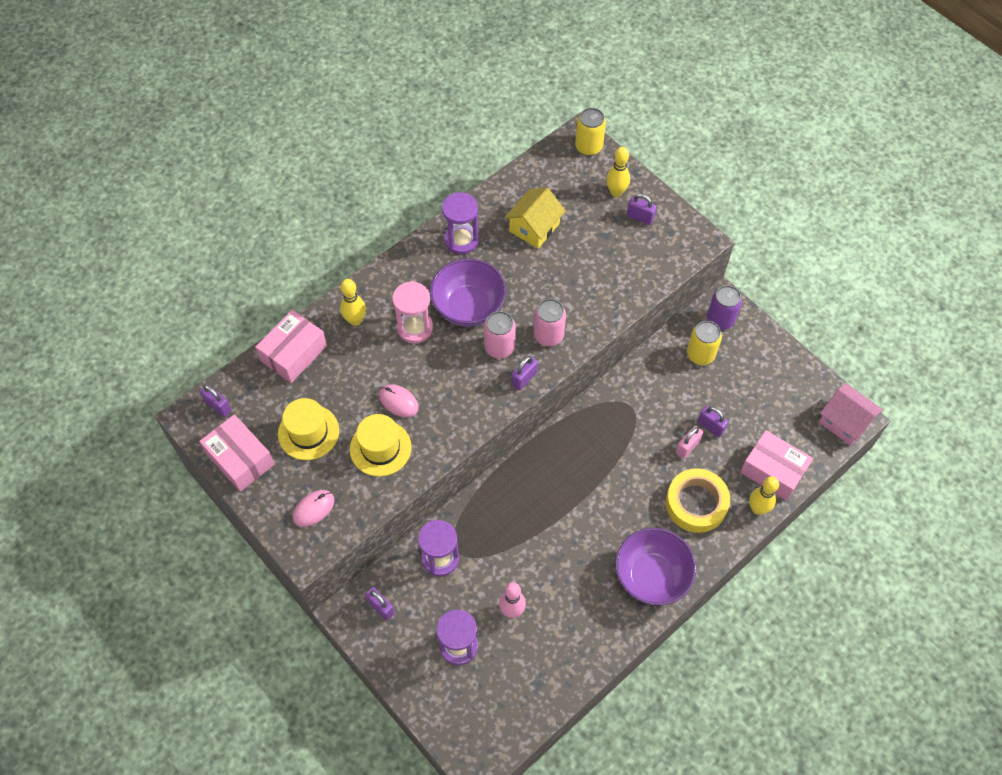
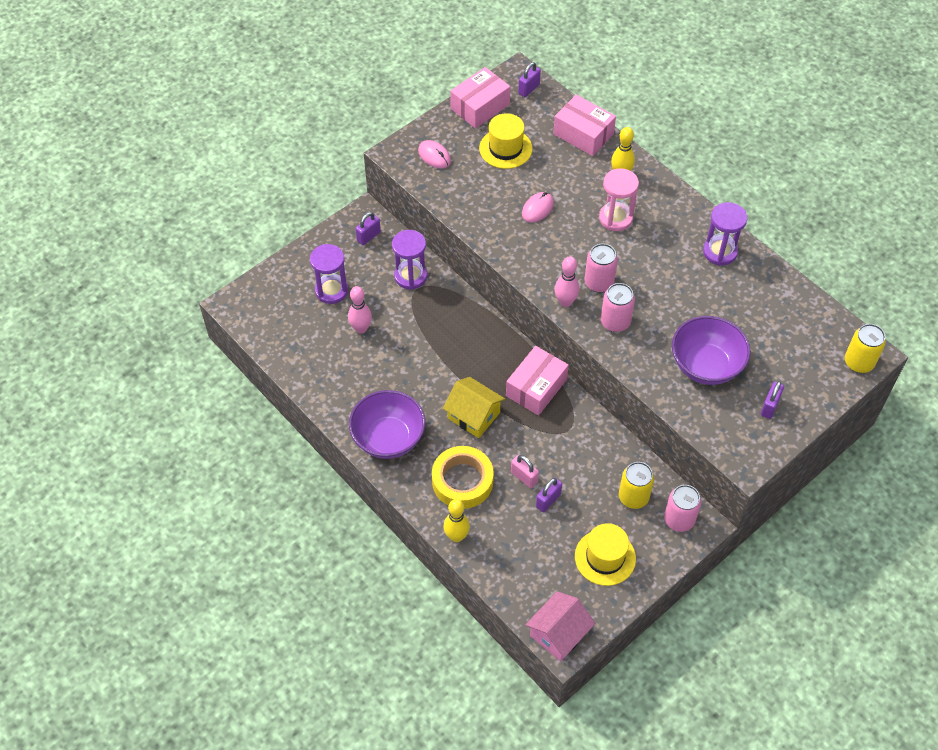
camera: 90 degrees right, 5 degrees down
yellow hat [350,414,412,477] -> yellow hat moved to [575,523,636,586]
purple bowl [430,258,506,327] -> purple bowl moved to [672,316,751,385]
yellow house [504,188,566,249] -> yellow house moved to [443,377,505,438]
purple padlock [512,356,538,391] -> pink bowling pin [555,256,580,307]
yellow bowling pin [606,147,630,197] -> none
purple can [707,285,742,330] -> pink can [664,485,701,532]
pink box [740,430,813,501] -> pink box moved to [506,346,569,416]

